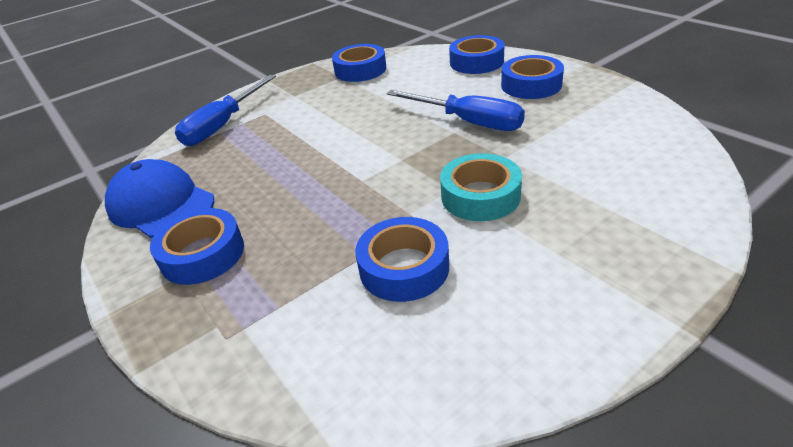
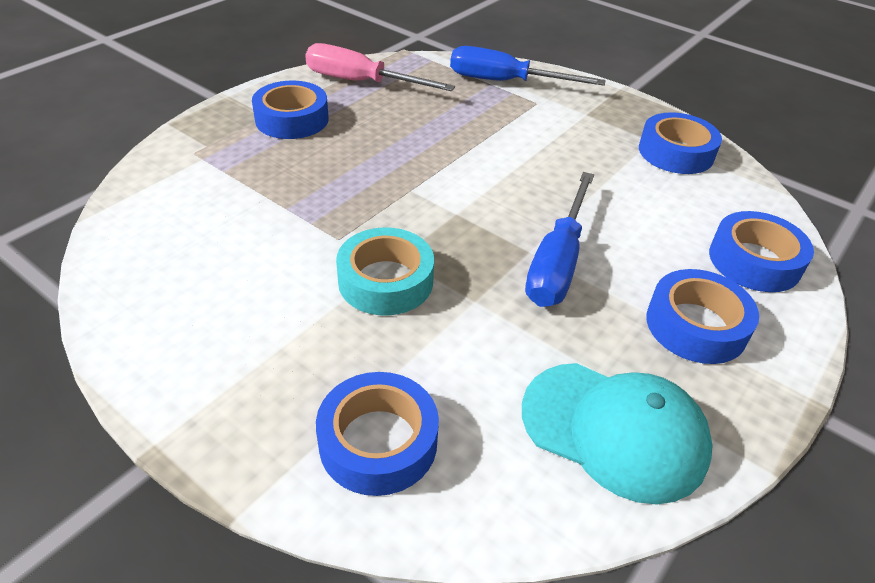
camera: 70 degrees right, 5 degrees up
blue cap [105,159,214,238] -> pink screwdriver [305,43,455,91]
blue tape [355,217,449,302] -> blue tape moved to [316,372,439,496]
none -> turquoise cap [522,363,713,504]

